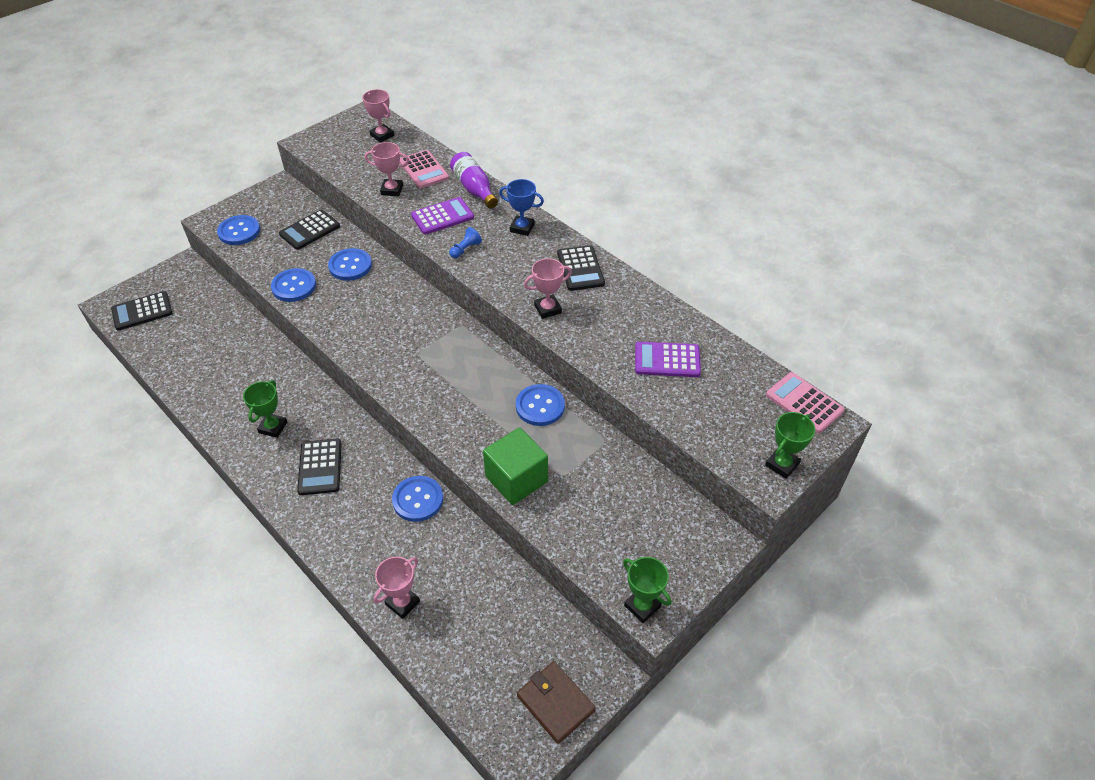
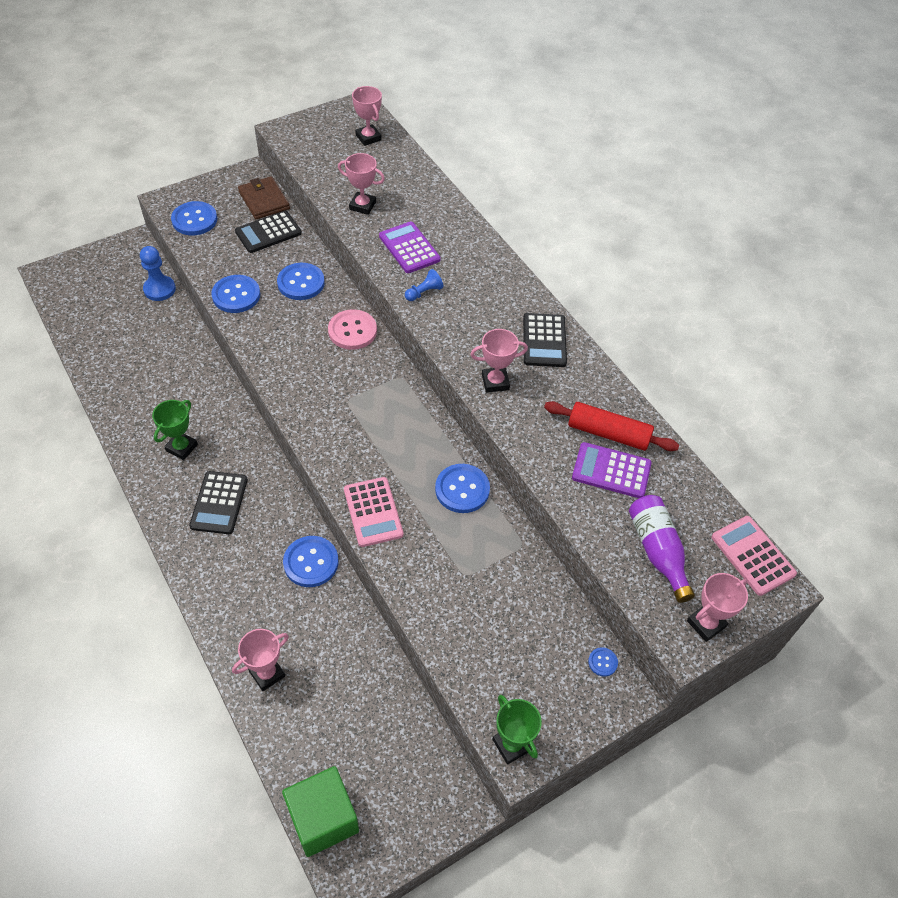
camera: 10 degrees right, 5 degrees up
black calculator [111,291,172,330] -> none
pink calculator [399,150,449,188] -> pink calculator moved to [344,477,403,547]
purple calculator [411,197,474,235] -> purple calculator turned 105 degrees counterclockwise [379,221,441,273]
purple bottle [450,152,498,209] -> purple bottle moved to [629,495,695,603]
green cube [483,427,548,505] -> green cube moved to [282,766,359,857]
blue trophy [499,179,544,236] -> none
brown wallet [517,661,596,744] -> brown wallet moved to [238,176,290,219]
green trophy [765,412,815,479] -> pink trophy [687,573,748,642]
none -> blue pawn [140,246,176,301]
none -> pink button [328,309,377,350]
none -> red rolling pin [544,401,679,451]
none -> blue button [588,647,618,677]

